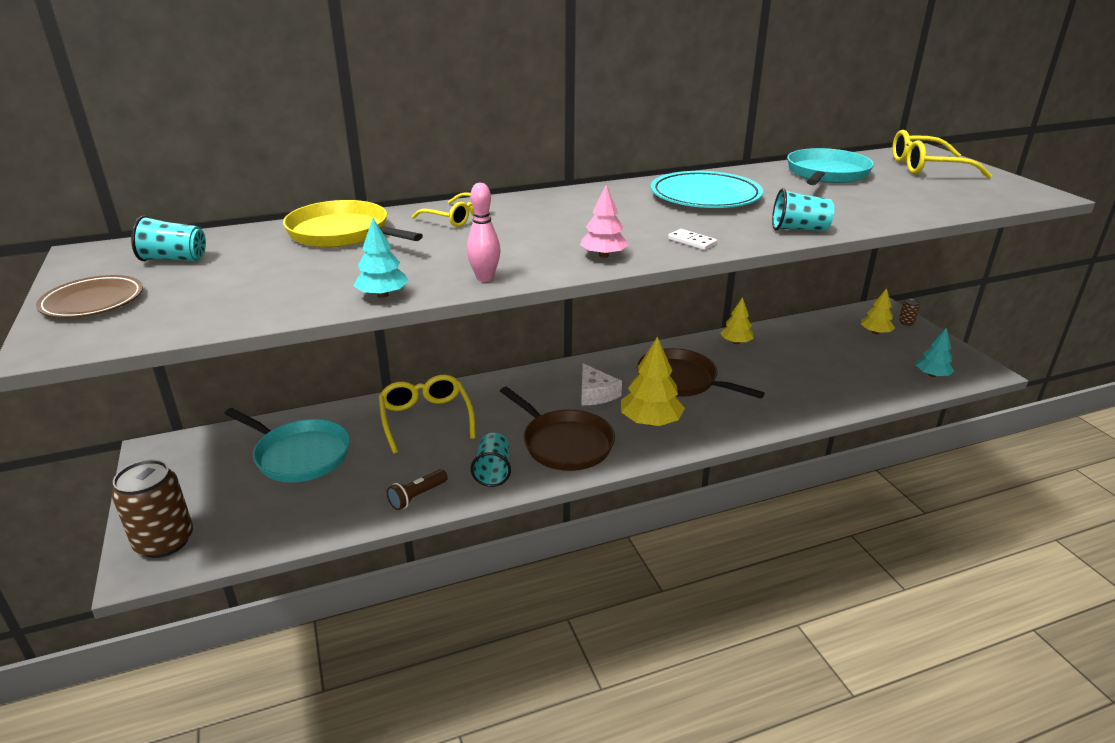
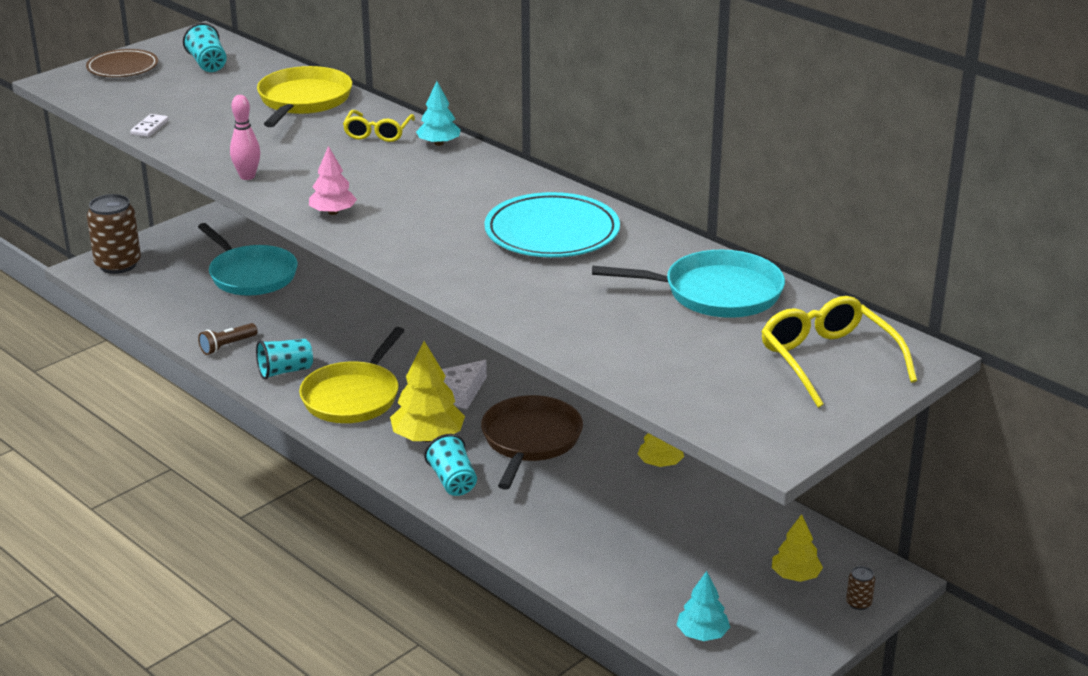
camera: 65 degrees right, 0 degrees up
turquoise pan [224,408,350,482] -> turquoise pan turned 45 degrees counterclockwise [198,223,298,295]
turquoise tree [354,218,409,298] -> turquoise tree moved to [416,81,461,146]
yellow glasses [379,375,475,454] -> none
brown flashlight [387,469,448,510] -> brown flashlight turned 60 degrees counterclockwise [198,323,258,355]
brown pan [500,387,615,471] -> yellow pan [299,327,405,423]
white domino [668,229,717,250] -> white domino moved to [130,114,169,137]
turquoise cup [772,188,834,231] -> turquoise cup moved to [424,434,477,496]

